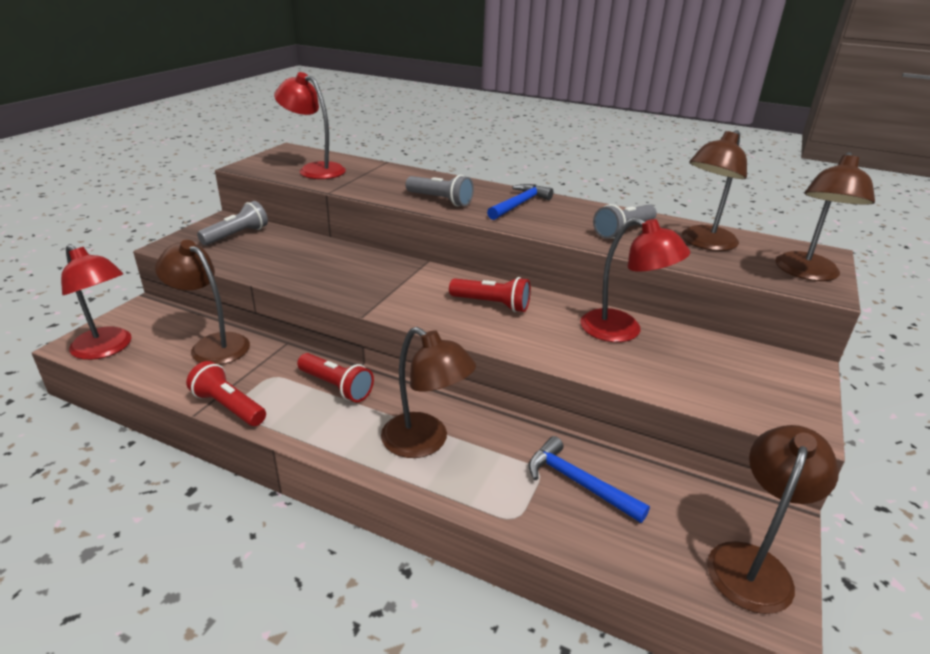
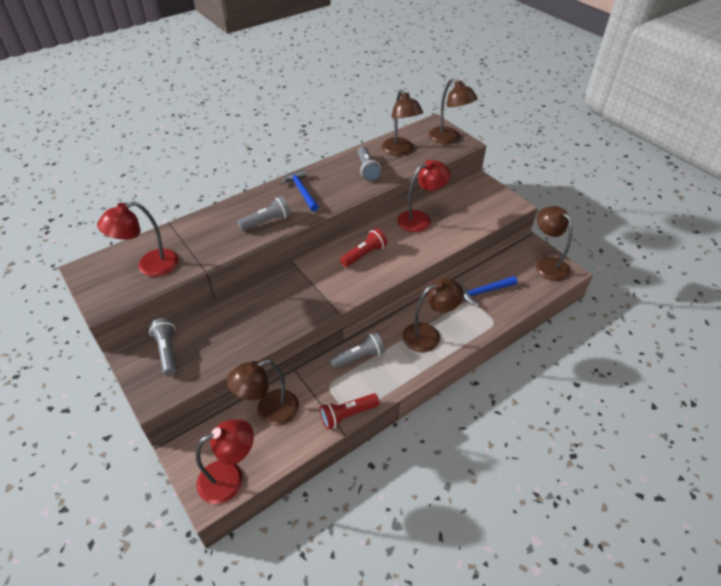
camera: 60 degrees left, 15 degrees up
red flashlight [297,353,374,402] -> grey flashlight [329,332,385,369]

